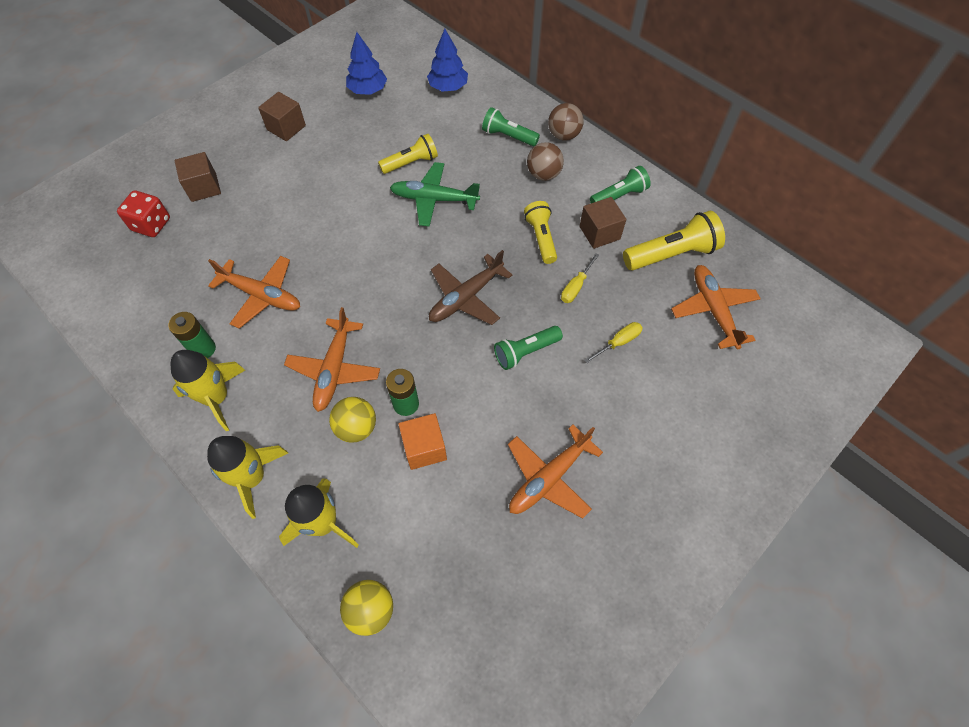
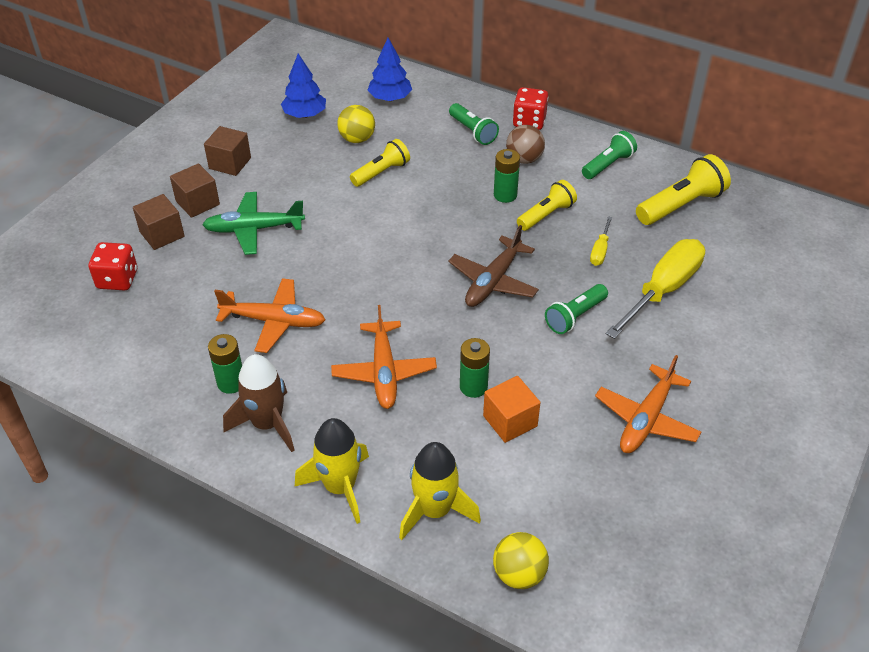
camera: 15 degrees left, 15 degrees down
yellow rocket [171,350,245,431] -> brown rocket [223,354,294,452]
yellow ball [329,397,376,442] -> yellow ball moved to [337,105,375,143]
green plane [390,162,480,227] -> green plane moved to [202,192,305,255]
green flashlight [482,107,540,146] -> green flashlight turned 135 degrees counterclockwise [449,103,499,145]
yellow flashlight [524,201,557,264] -> yellow flashlight turned 75 degrees clockwise [517,180,577,231]
brown ball [548,103,584,141] -> red dice [513,87,548,130]
brown cube [580,197,626,249] -> brown cube moved to [170,163,220,218]
yellow screwdriver [584,322,643,363] -> yellow screwdriver [606,239,705,339], size x2.18
orange plane [671,265,761,350] -> none
none -> green battery [494,149,520,203]

